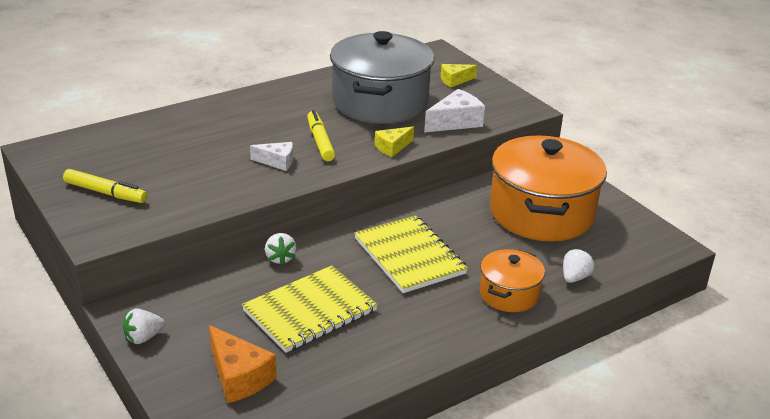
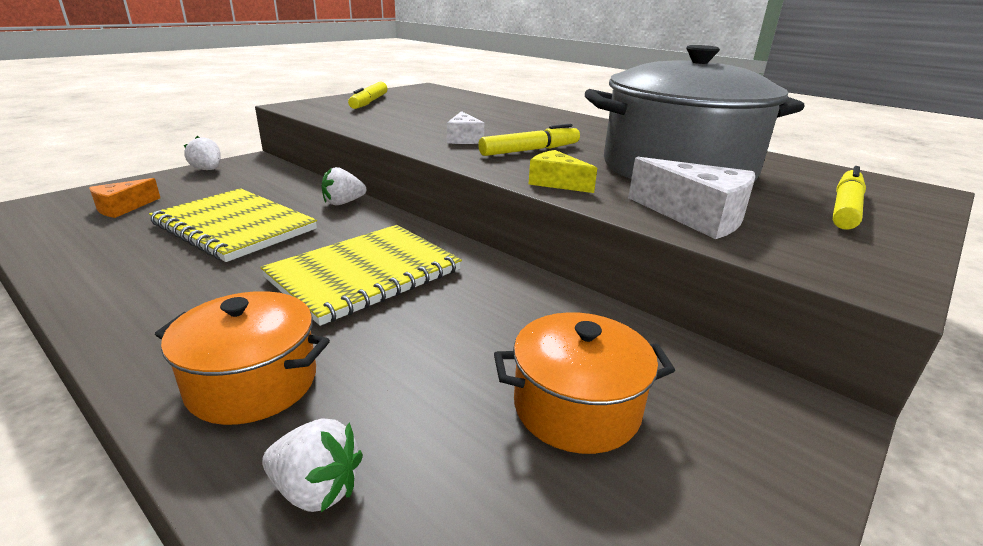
camera: 75 degrees right, 5 degrees down
orange cheese [209,325,277,403] -> orange cheese [89,178,160,218], size x0.64
yellow cheese [441,64,478,87] -> yellow marker [832,166,866,230]
orange pot [490,135,607,241] -> orange pot [494,312,675,454], size x0.51

